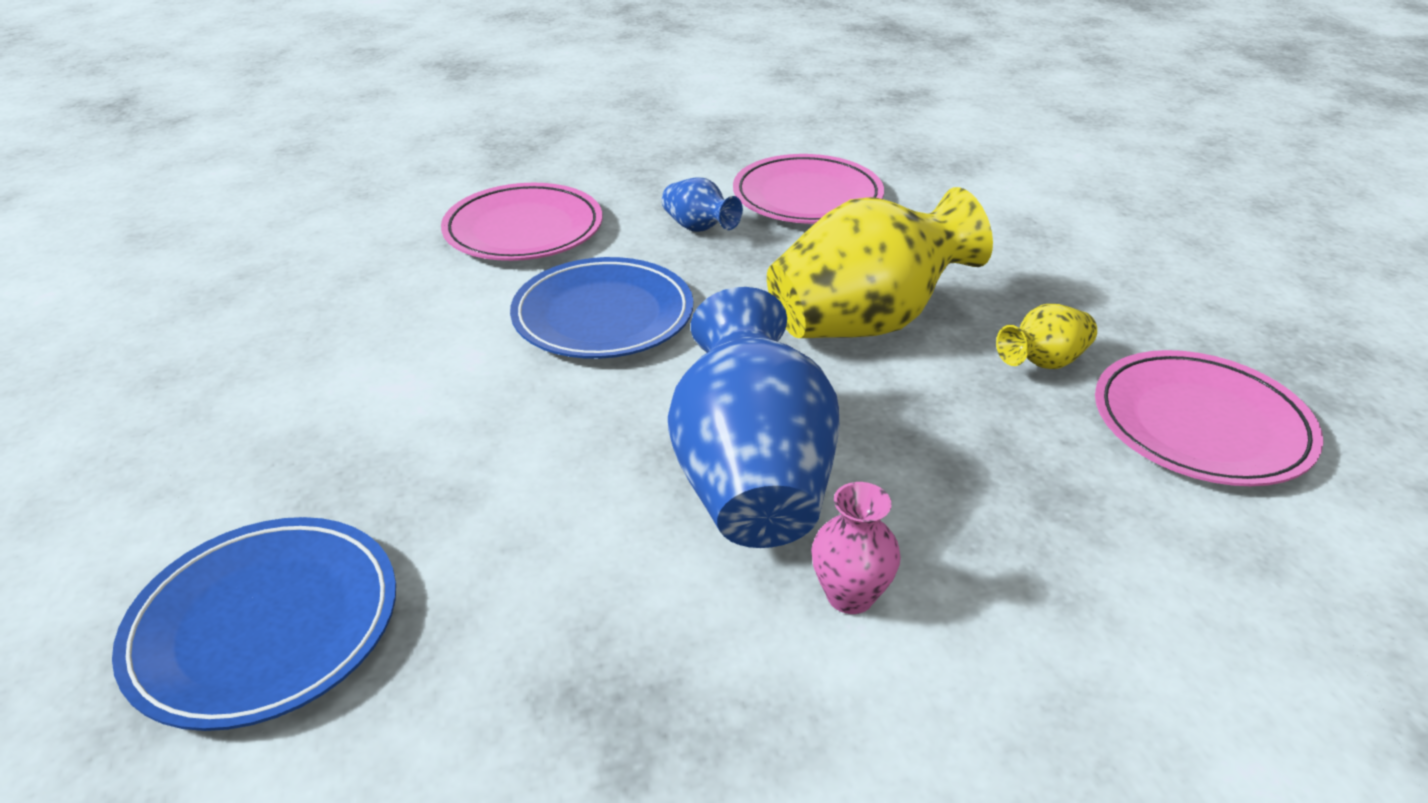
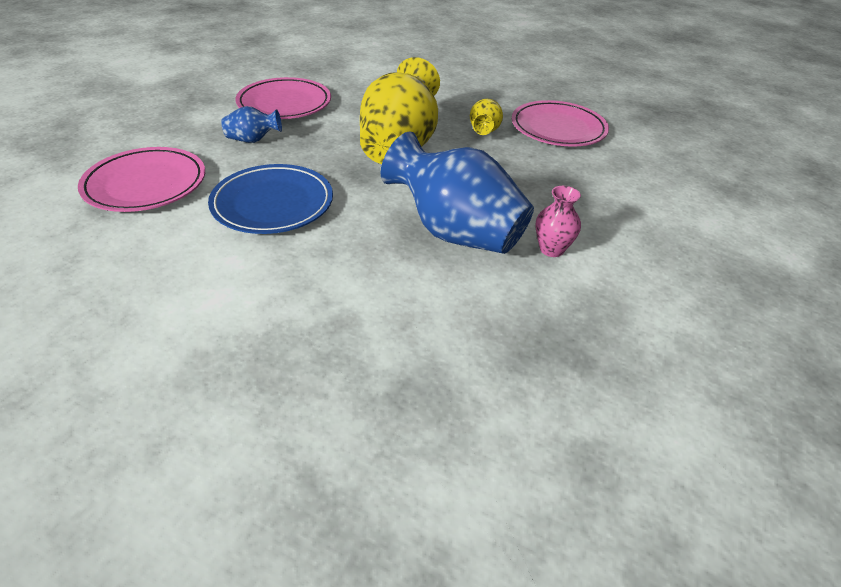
camera: 50 degrees left, 5 degrees up
blue plate [112,517,396,731] -> none

